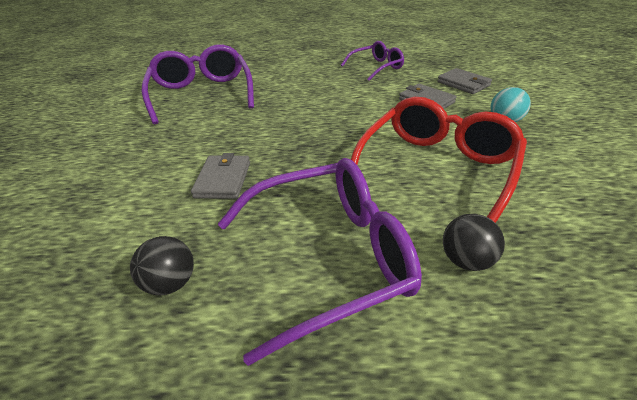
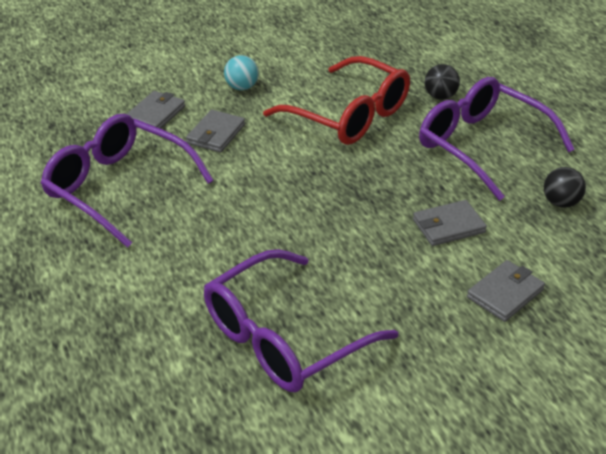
camera: 115 degrees left, 0 degrees up
purple glasses [341,41,404,81] -> purple glasses [41,114,214,248], size x1.72
red glasses [351,97,527,223] -> red glasses turned 150 degrees counterclockwise [263,56,410,145]
none -> grey wallet [467,260,545,322]

